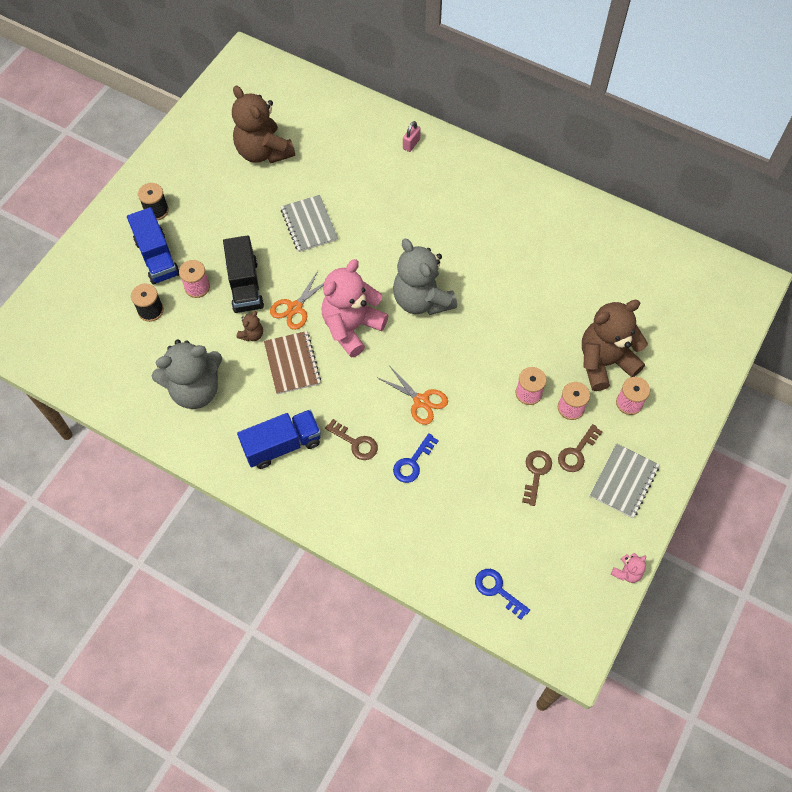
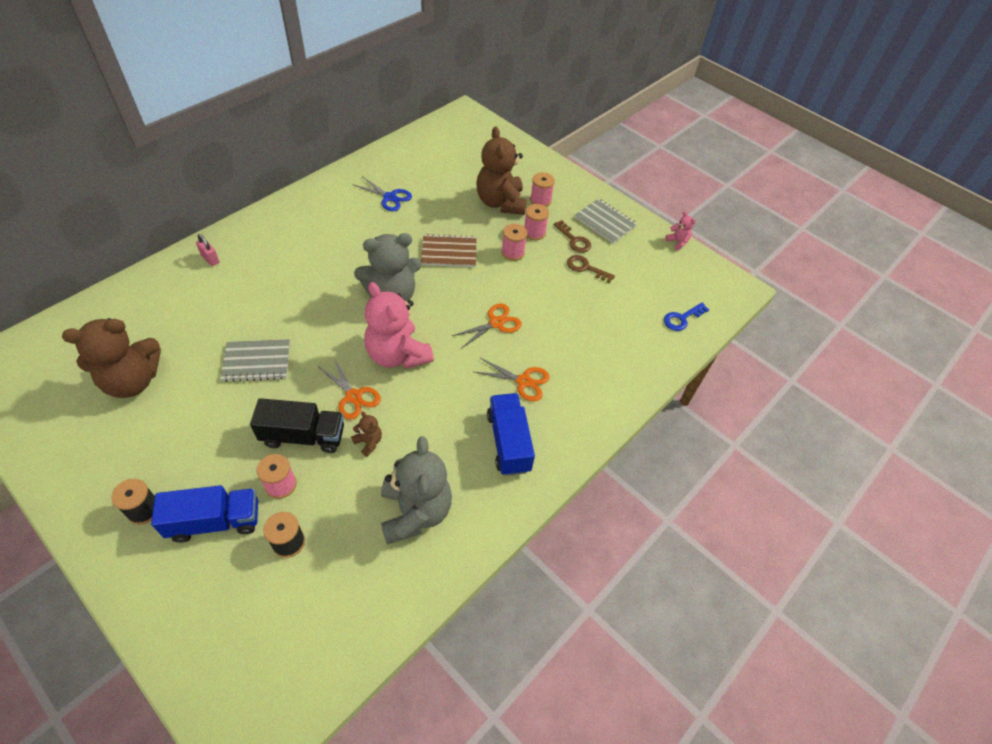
camera: 80 degrees left, 10 degrees down
brown notebook [264,331,321,394] -> brown notebook moved to [421,234,476,267]
brown key [325,419,378,460] -> orange scissors [474,358,550,402]
blue key [393,433,439,483] -> none
none -> blue scissors [354,176,412,211]

